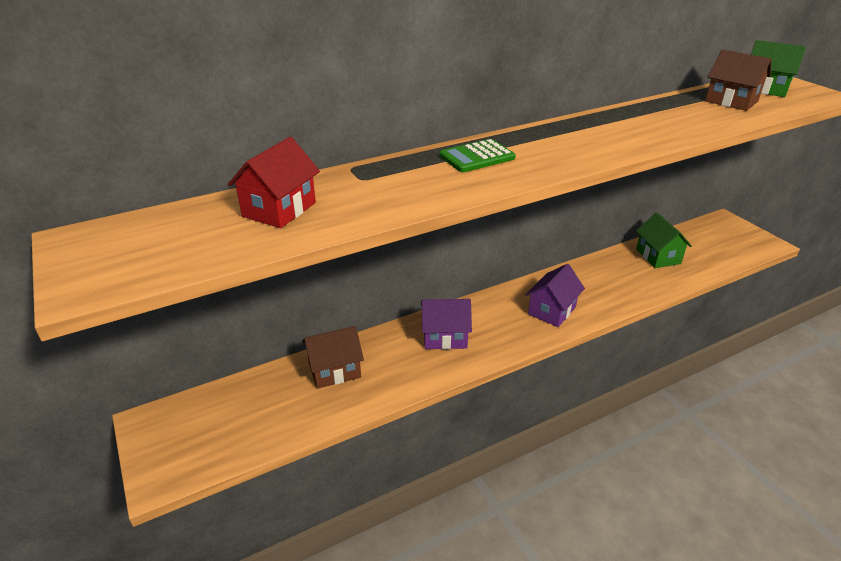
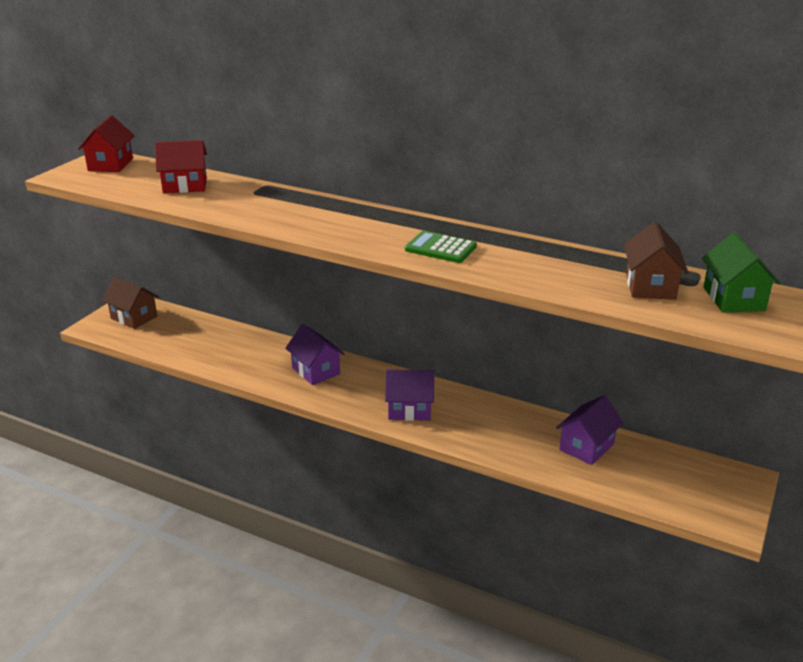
camera: 55 degrees right, 5 degrees down
brown house [302,326,364,389] -> brown house moved to [102,277,159,329]
green calculator [439,139,516,172] -> green calculator moved to [405,231,477,263]
green house [636,213,692,268] -> purple house [556,395,623,465]
none -> red house [78,115,135,172]

